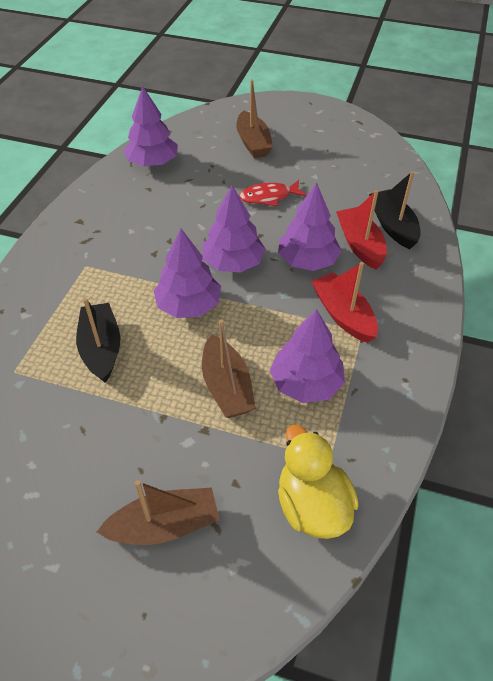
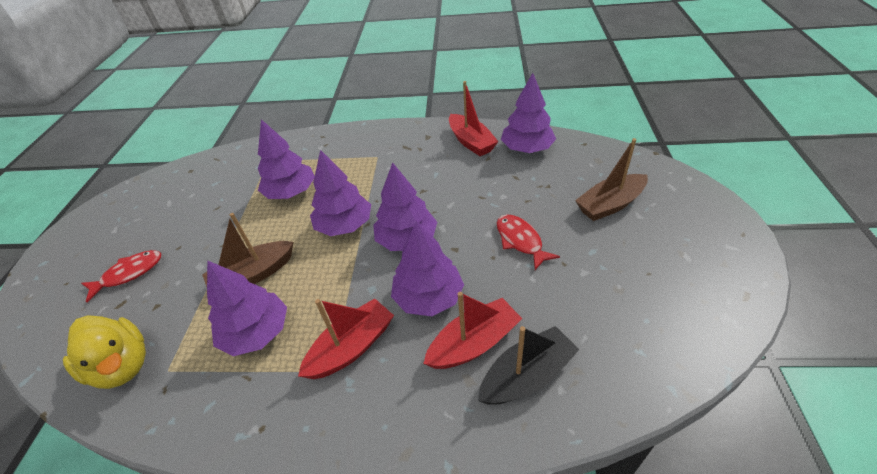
camera: 80 degrees right, 5 degrees down
black boat [76,298,120,383] -> purple tree [258,119,315,199]
brown boat [97,480,219,545] -> red fish [81,250,161,302]
yellow duck [278,425,359,539] -> yellow duck turned 75 degrees clockwise [63,315,146,389]
none -> red boat [449,81,499,156]

